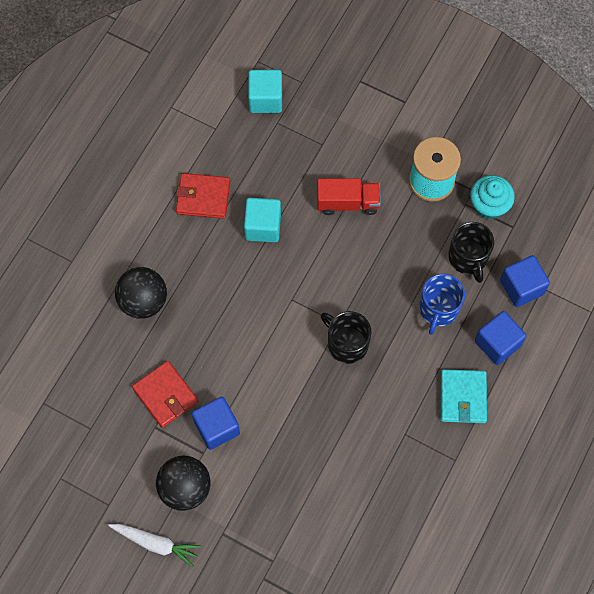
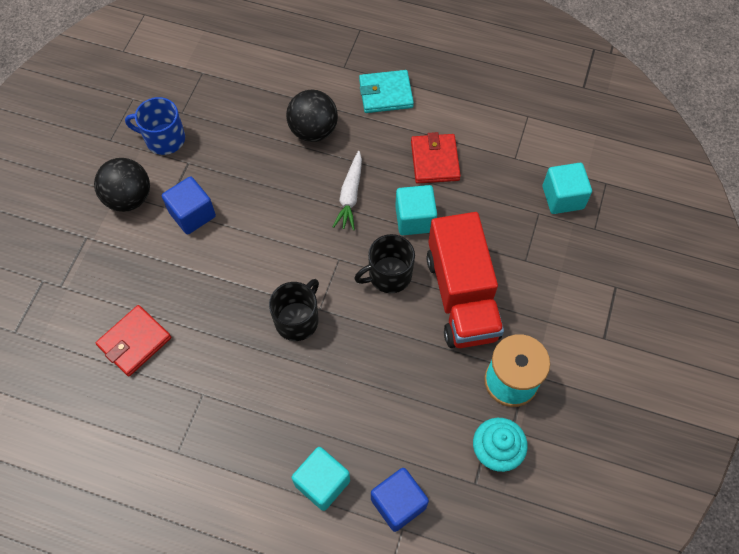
camera: 80 degrees right, 5 degrees down
white carrot [108,524,201,567] -> white carrot moved to [333,151,362,230]
red wallet [132,361,198,428] -> red wallet moved to [96,305,171,376]
red truck [317,178,381,215] -> red truck [426,212,504,348], size x1.73
blue mug [419,274,465,335] -> blue mug moved to [125,97,185,155]
turquoise wallet [441,369,487,423] -> turquoise wallet moved to [359,70,414,113]
black mug [448,222,494,283] -> black mug moved to [354,234,415,293]
blue cube [475,311,527,365] -> turquoise cube [292,447,350,511]

